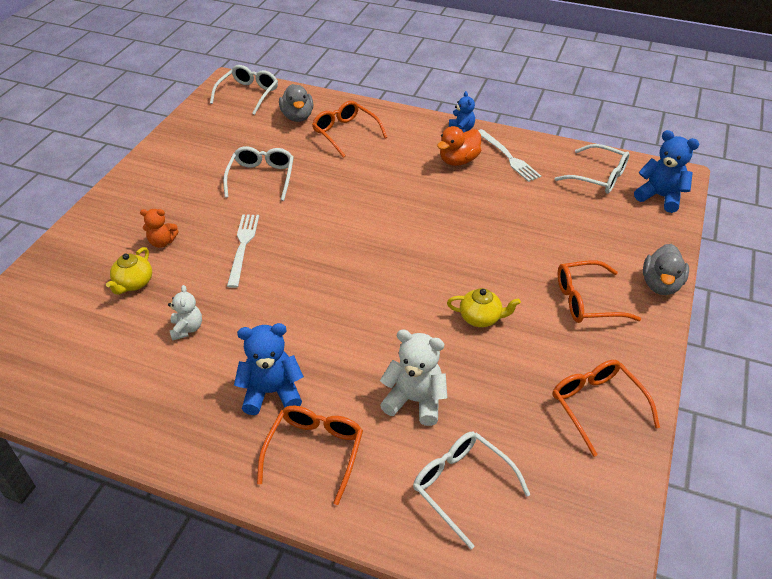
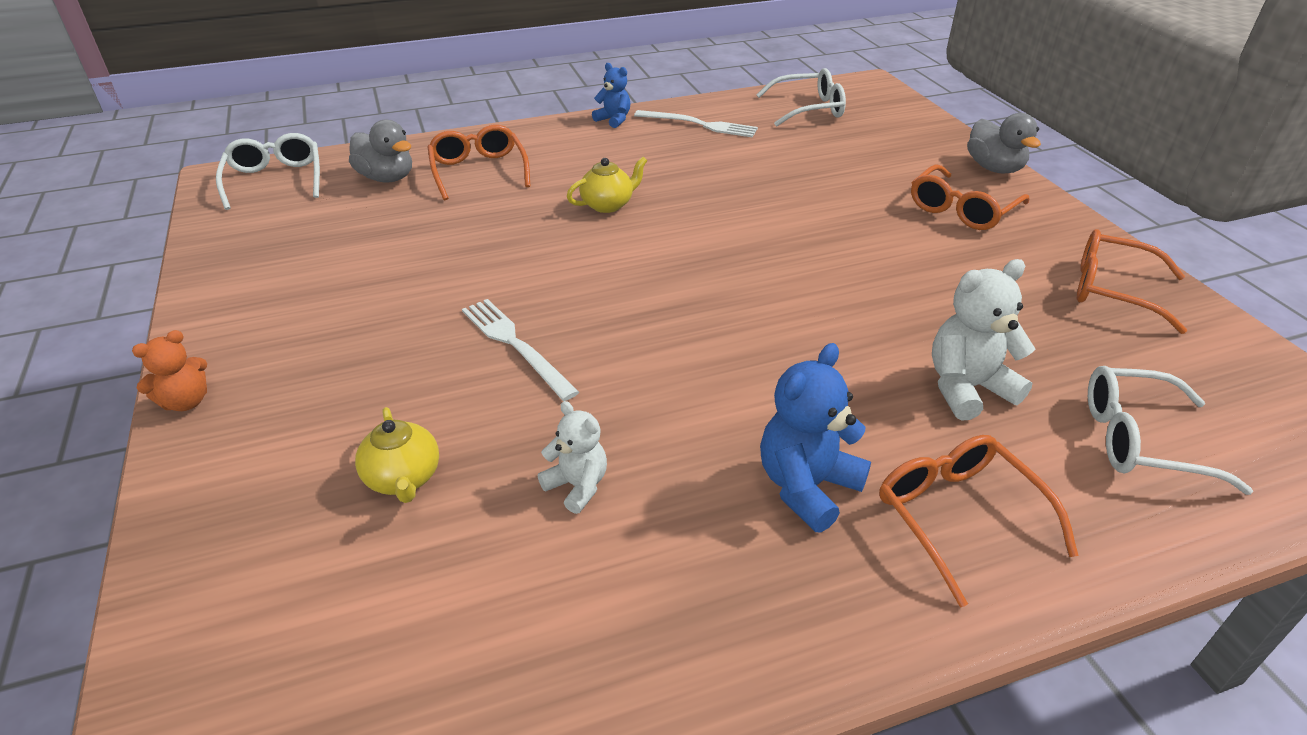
camera: 40 degrees left, 5 degrees down
orange teddy bear [140,209,179,248] -> orange teddy bear moved to [132,330,207,411]
white glasses [223,146,294,201] -> none
orange glasses [312,101,387,158] -> orange glasses turned 60 degrees clockwise [428,125,530,200]
orange duck [437,126,481,166] -> none
yellow teapot [447,288,521,327] -> yellow teapot moved to [567,157,647,213]
blue teddy bear [634,130,699,213] -> none

